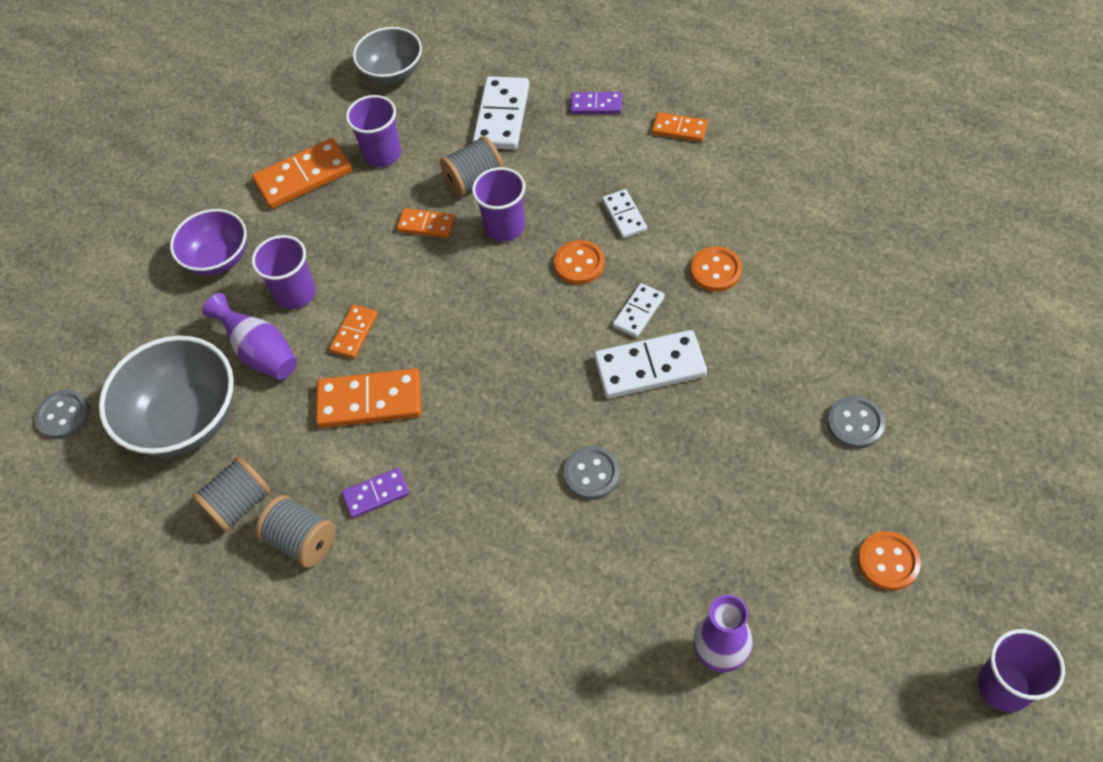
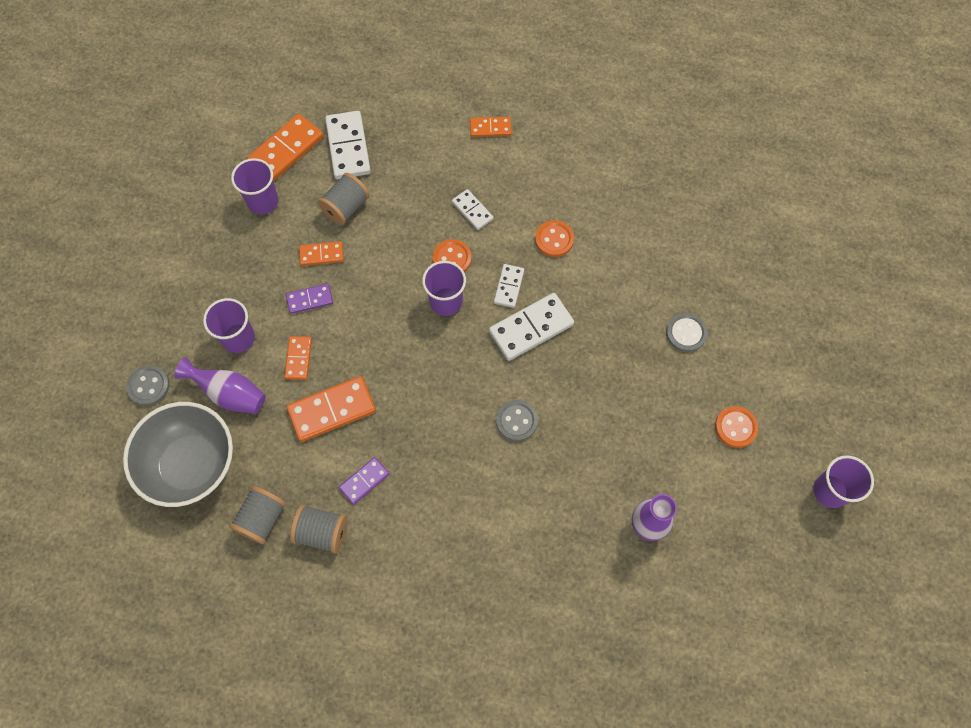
camera: 25 degrees left, 10 degrees up
grey button [35,390,90,439] -> grey button moved to [126,365,170,406]
purple bowl [170,209,247,275] -> none
orange domino [252,138,352,209] -> orange domino moved to [247,114,324,181]
grey bowl [353,27,422,84] -> none
purple cup [472,167,526,242] -> purple cup moved to [422,261,466,316]
purple domino [570,92,622,114] -> purple domino moved to [286,284,333,314]

